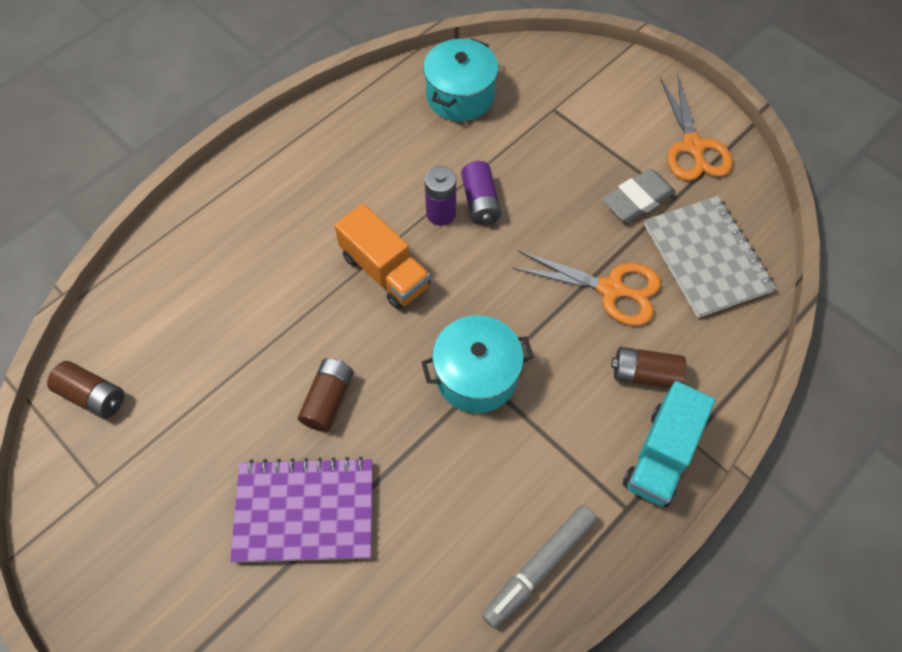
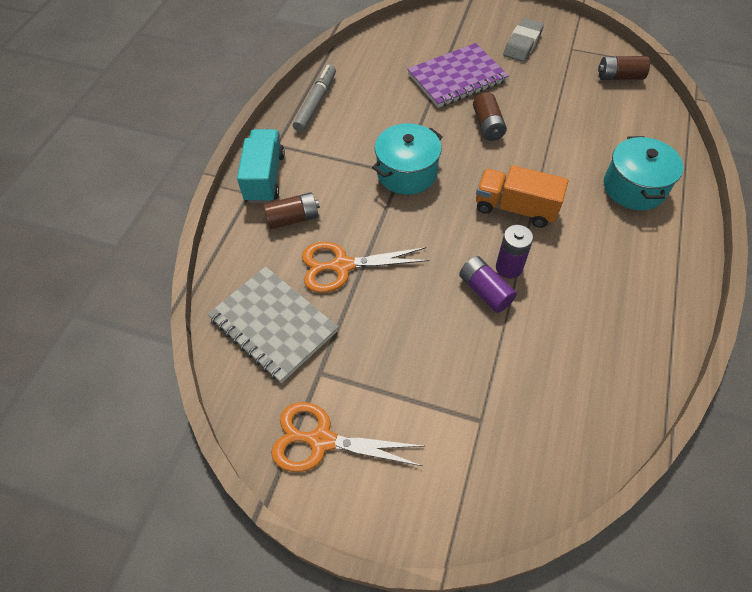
camera: 155 degrees right, 5 degrees down
turquoise pot [423,39,499,121] -> turquoise pot moved to [604,136,684,210]
grey eraser [602,169,676,223] -> grey eraser moved to [503,18,544,62]
orange scissors [660,76,733,181] -> orange scissors turned 45 degrees counterclockwise [271,402,423,472]

